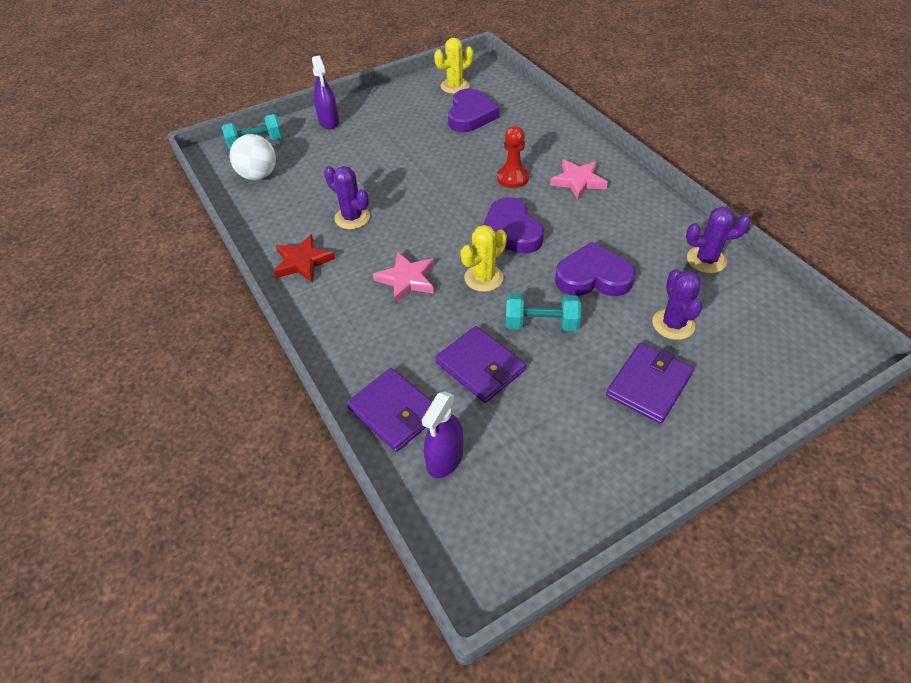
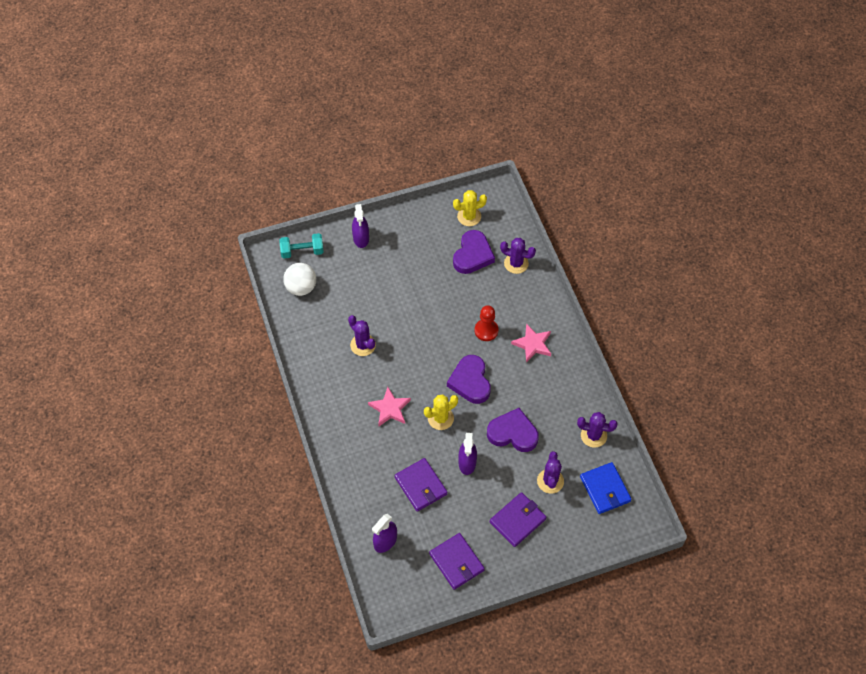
camera: 10 degrees right, 10 degrees up
red star [274,234,335,283] -> none
purple wallet [347,368,433,452] -> purple wallet moved to [429,533,485,590]
turquoise dumbbell [506,294,581,331] -> purple spray bottle [458,433,477,475]
none -> purple cactus [500,238,536,274]
none -> blue wallet [580,462,632,514]

